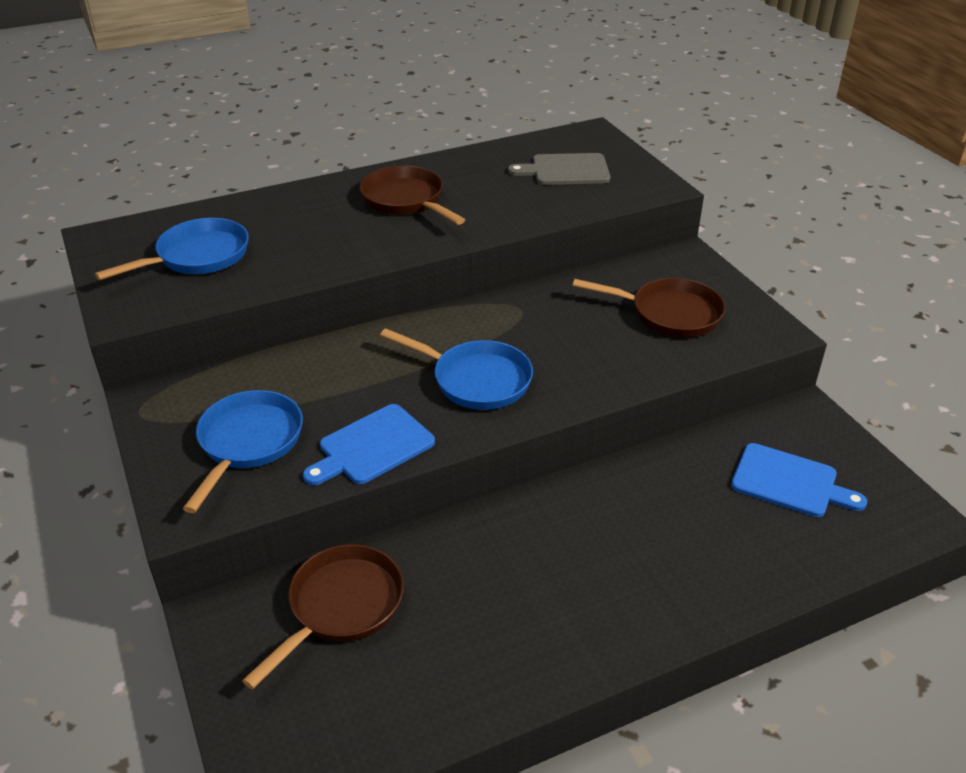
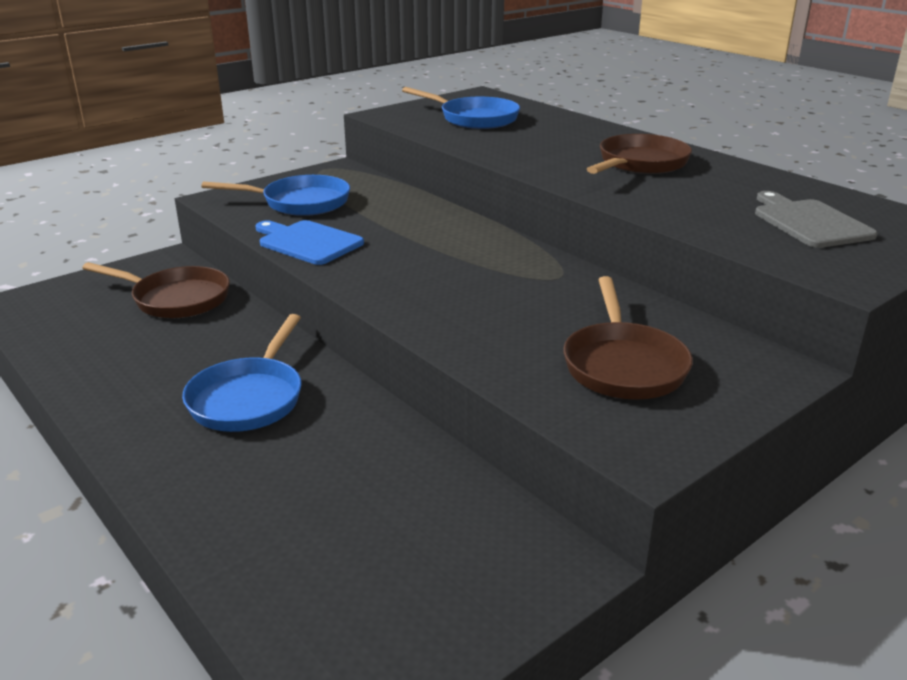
camera: 75 degrees right, 10 degrees down
blue pan [380,329,533,410] -> blue pan moved to [182,314,302,432]
blue cutting board [731,443,867,517] -> none

